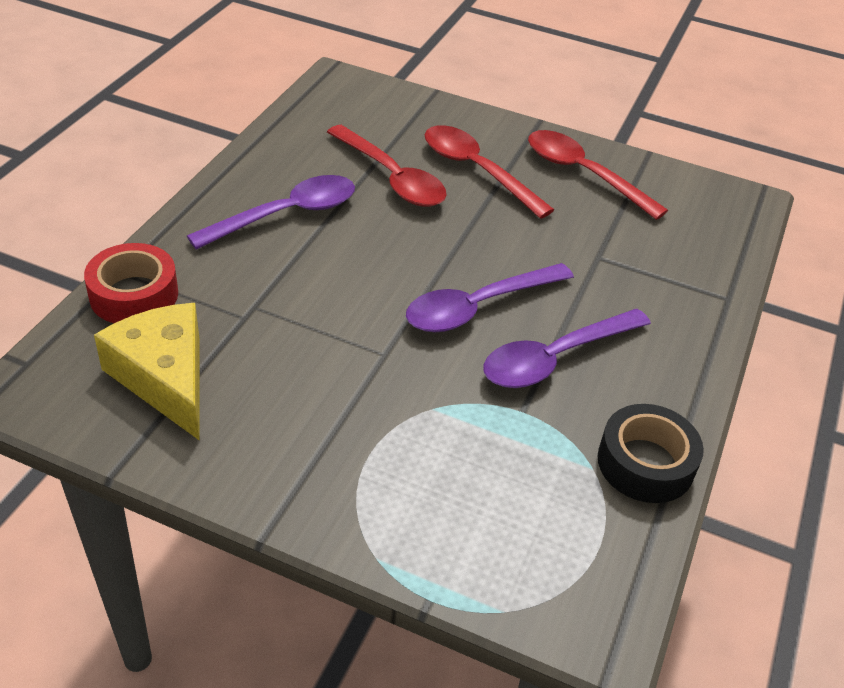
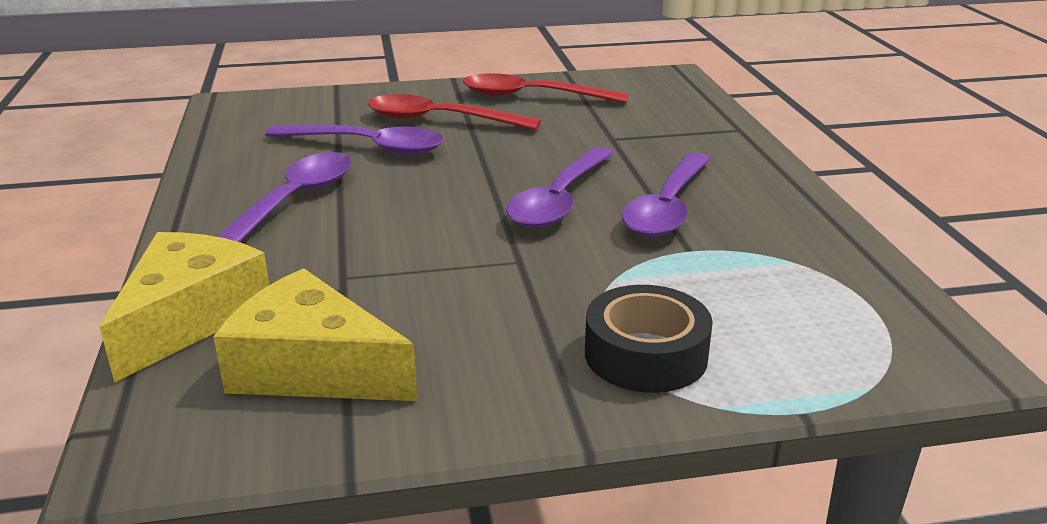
camera: 30 degrees left, 15 degrees down
red tape [84,243,178,323] -> yellow cheese [99,232,269,383]
red spoon [327,125,447,207] -> purple spoon [265,125,444,155]
black tape [598,404,704,503] -> black tape moved to [585,285,713,393]

